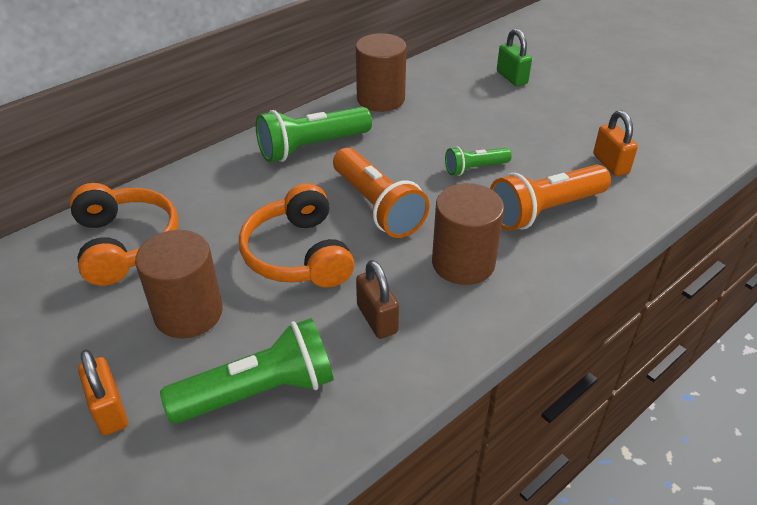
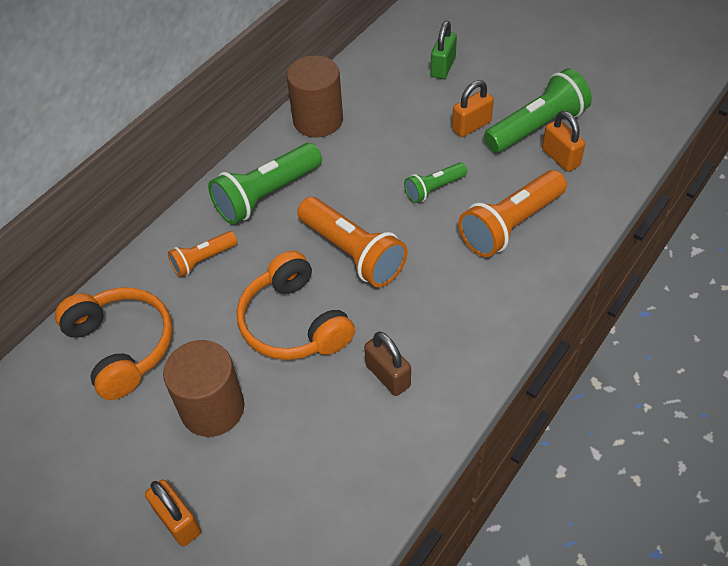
camera: 10 degrees left, 10 degrees up
green flashlight [160,318,334,424] -> green flashlight moved to [484,68,592,153]
brown cylinder [432,183,504,285] -> none
green padlock [497,29,532,86] -> green padlock turned 60 degrees clockwise [430,21,457,79]
none -> orange flashlight [168,231,237,277]
none -> orange padlock [452,80,494,137]

